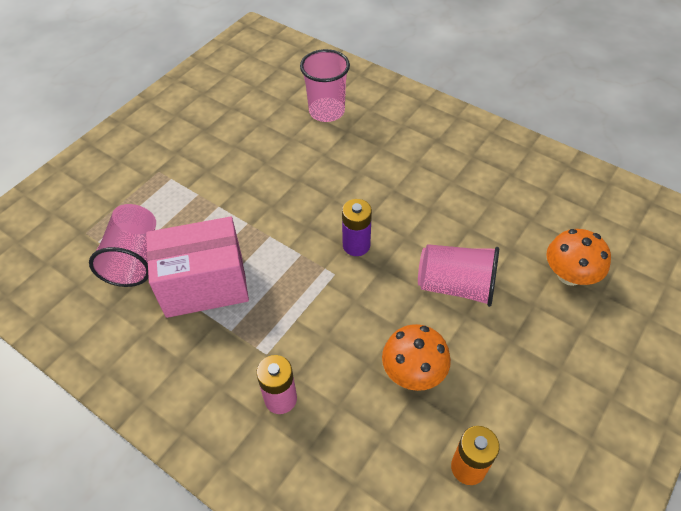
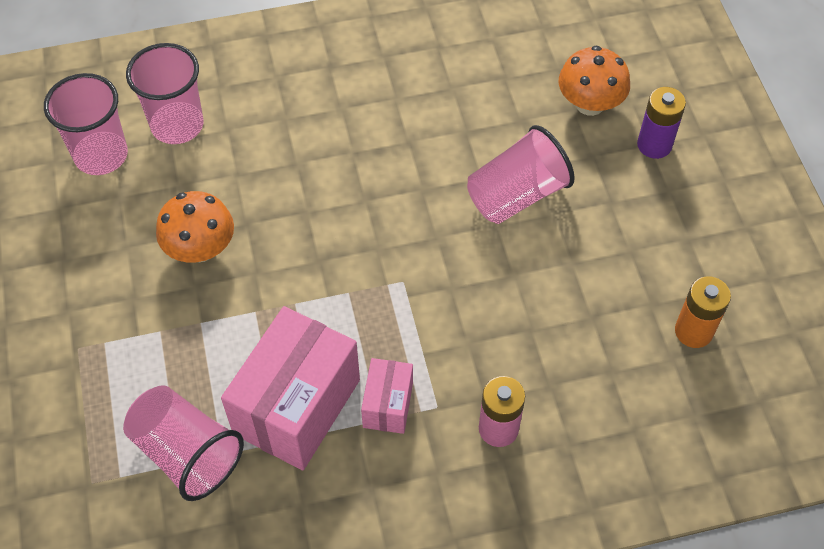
camera: 50 degrees left, 5 degrees up
purple battery [342,199,372,256] -> purple battery moved to [637,87,686,159]
orange mushroom [382,324,451,391] -> orange mushroom moved to [156,191,234,263]
none -> pink cup [44,73,128,175]
none -> pink box [361,358,413,434]

